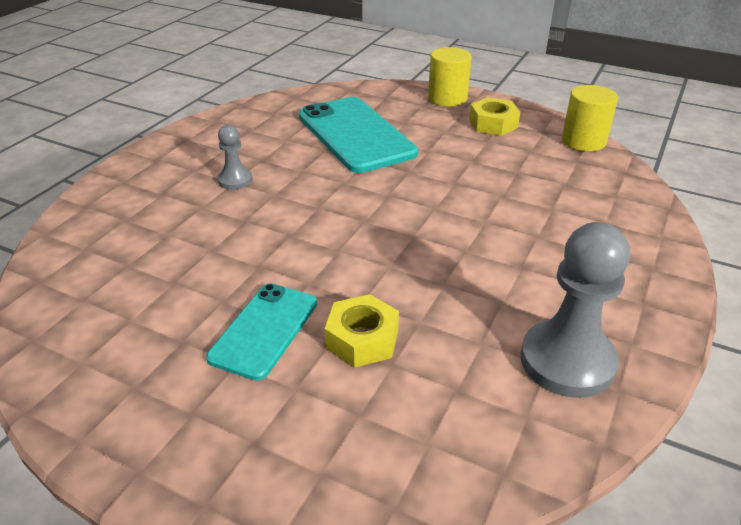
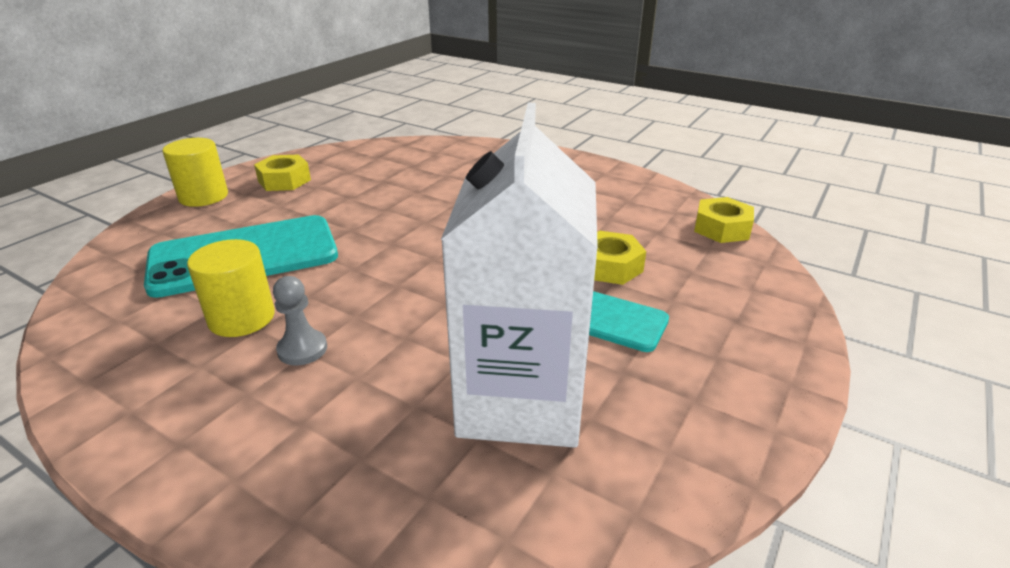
camera: 85 degrees left, 5 degrees down
grey pawn [521,222,630,398] -> none
yellow cylinder [562,85,618,151] -> yellow cylinder moved to [187,239,275,337]
none -> white carton [441,103,598,448]
none -> yellow nut [694,197,754,243]

